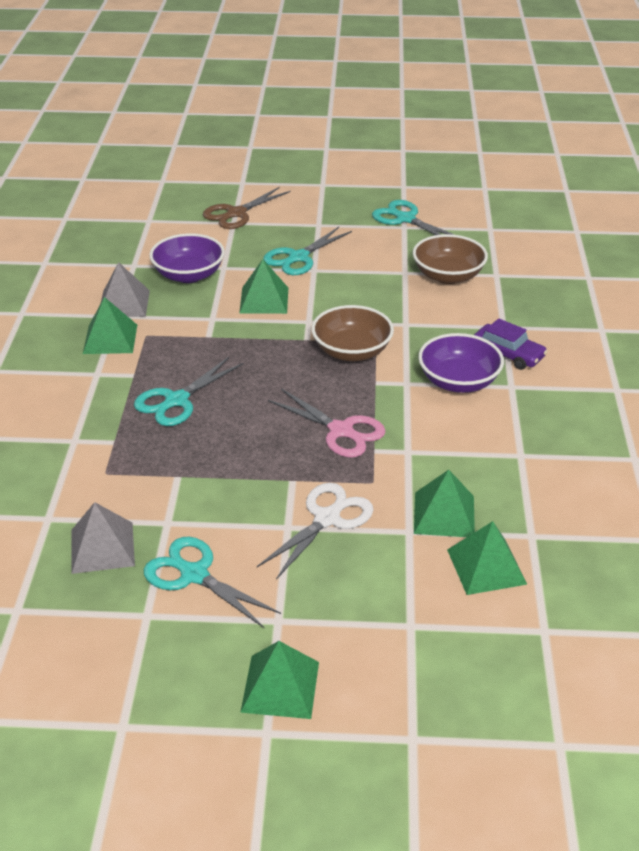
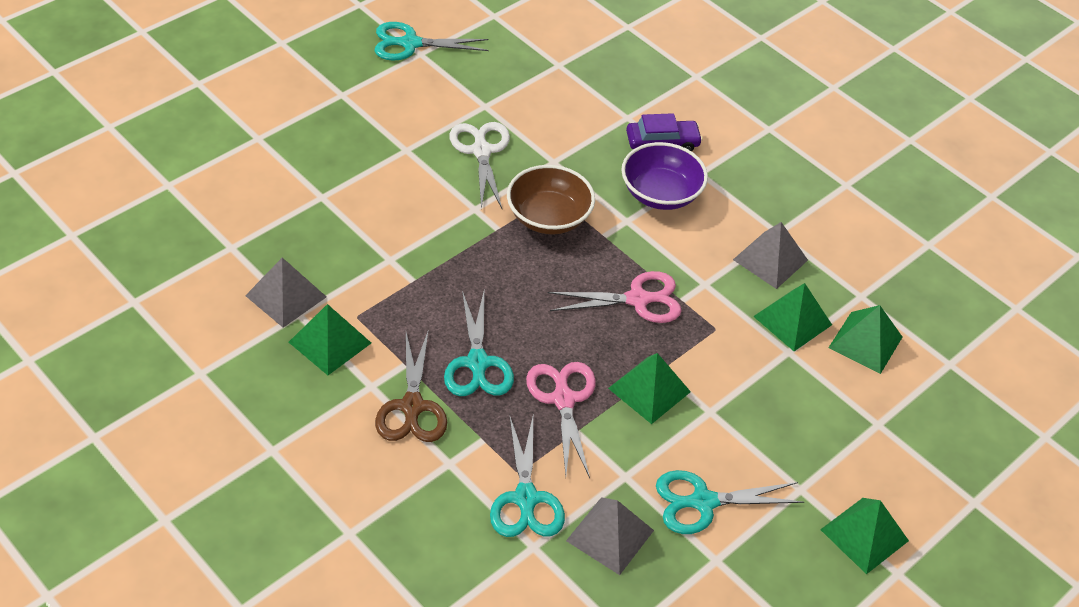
camera: 50 degrees left, 10 degrees up
purple bowl [149,233,225,283] -> none
brown scissors [203,187,291,229] -> brown scissors moved to [375,329,447,442]
green pyramid [239,259,288,314] -> green pyramid moved to [608,353,691,424]
white scissors [257,483,373,580] -> white scissors moved to [449,122,510,209]
turquoise scissors [263,227,352,275] -> turquoise scissors moved to [490,415,565,537]
brown bowl [413,234,488,284] -> none
none -> pink scissors [526,362,596,478]
none -> grey pyramid [733,222,808,289]

